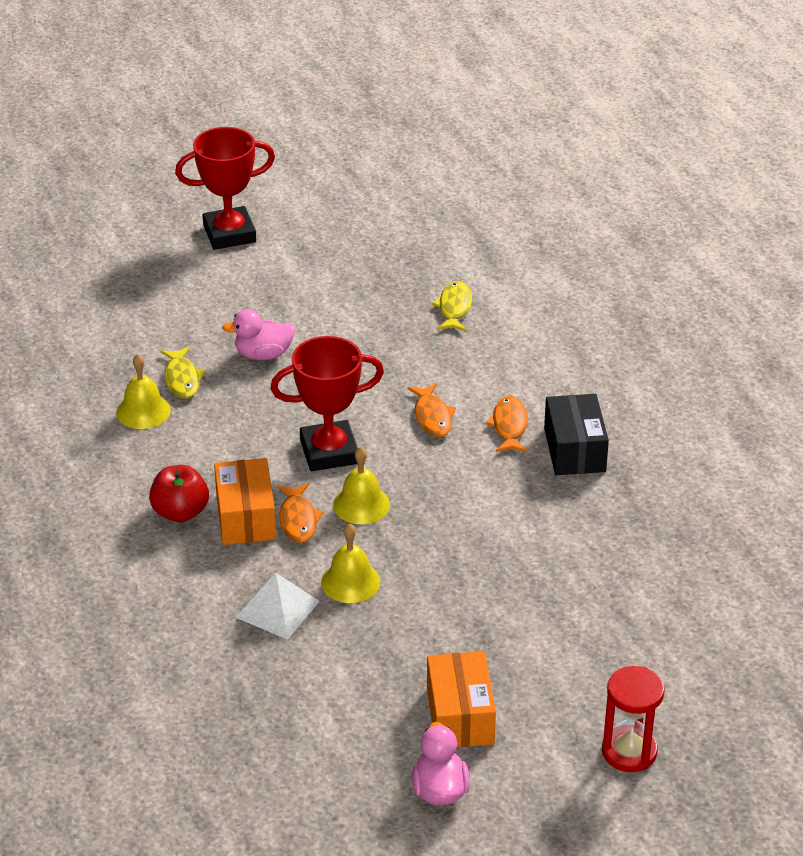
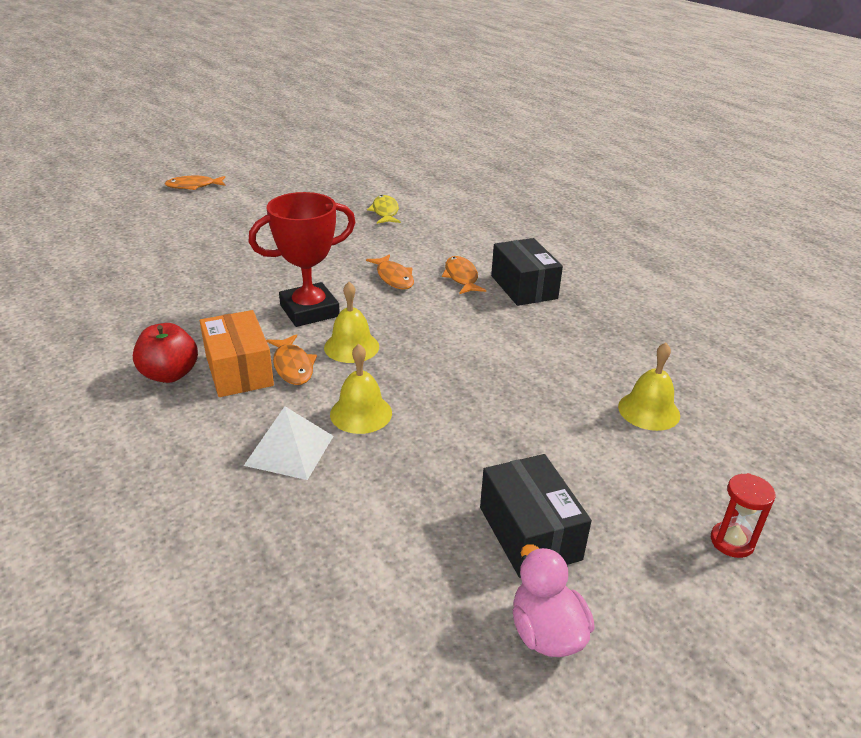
camera: 15 degrees left, 5 degrees down
yellow bell [116,354,171,429] -> yellow bell moved to [618,343,680,431]
yellow fish [160,347,205,399] -> none
red trophy [175,127,275,250] -> orange fish [164,176,226,190]
pink duck [222,309,295,360] -> none
orange box [427,651,496,747] -> black box [480,454,592,578]
red hourglass [602,666,665,772] -> red hourglass [711,473,776,558], size x0.66

